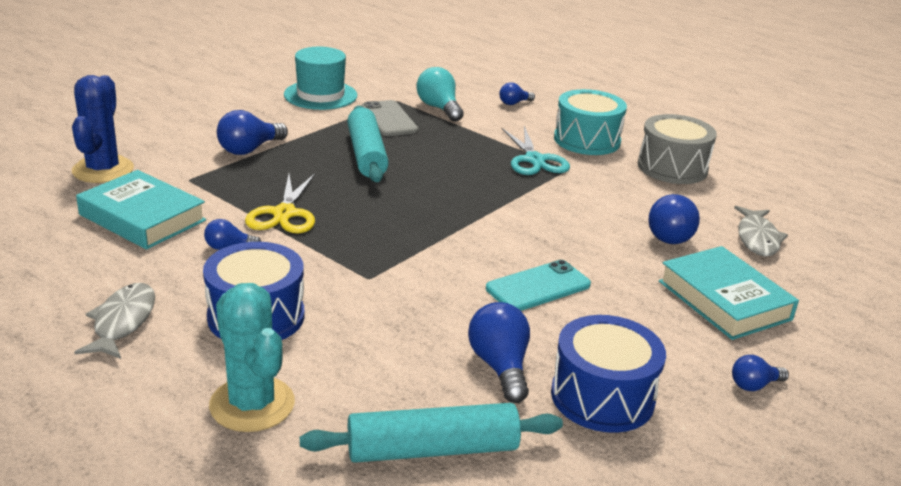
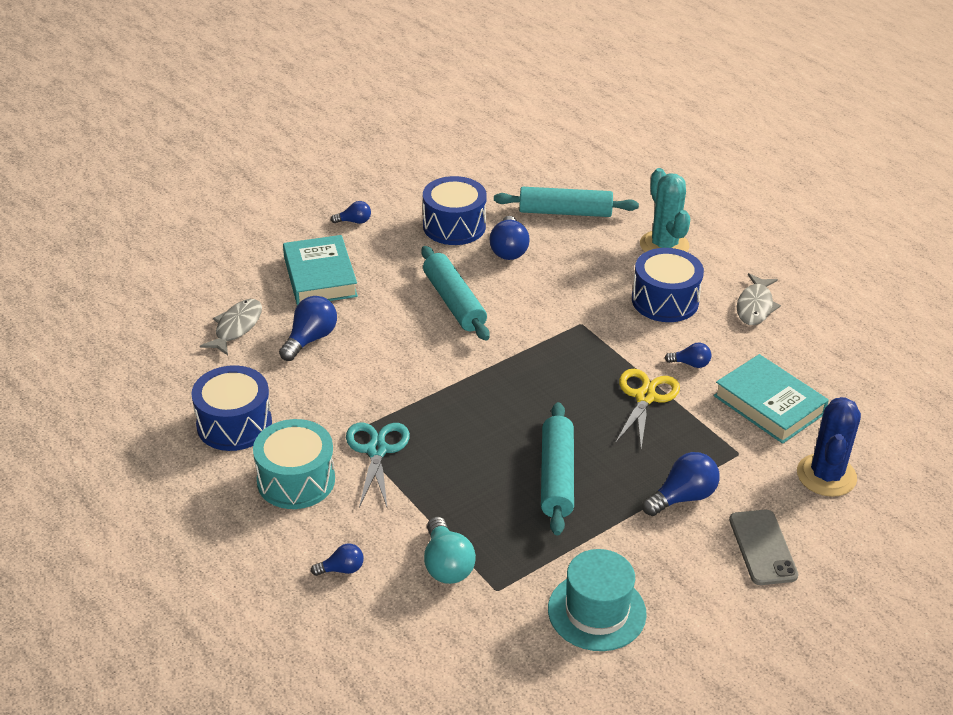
camera: 165 degrees left, 10 degrees up
grey phone [362,100,418,136] -> grey phone moved to [729,510,799,585]
turquoise phone [486,260,591,311] -> turquoise rolling pin [421,246,490,341]
grey drum [638,114,717,184] -> blue drum [191,365,272,451]

